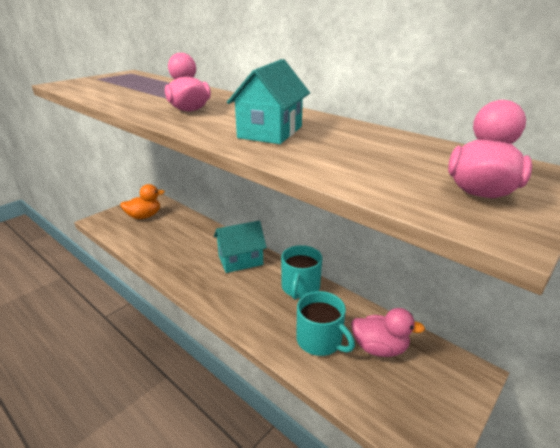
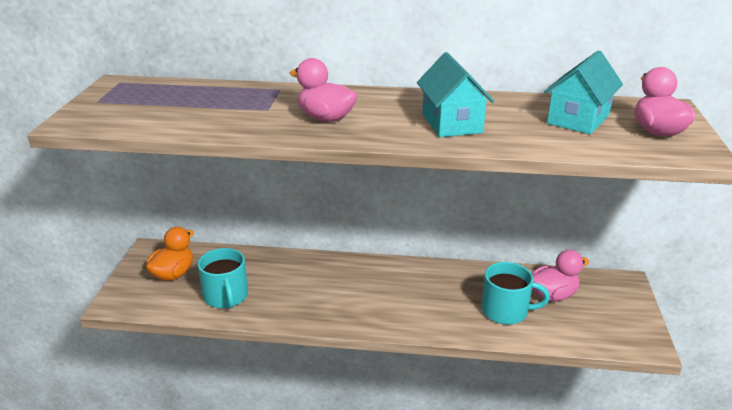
camera: 35 degrees left, 0 degrees up
turquoise house [214,221,267,273] -> turquoise house moved to [544,50,623,134]
turquoise mug [281,245,322,300] -> turquoise mug moved to [198,248,248,308]

